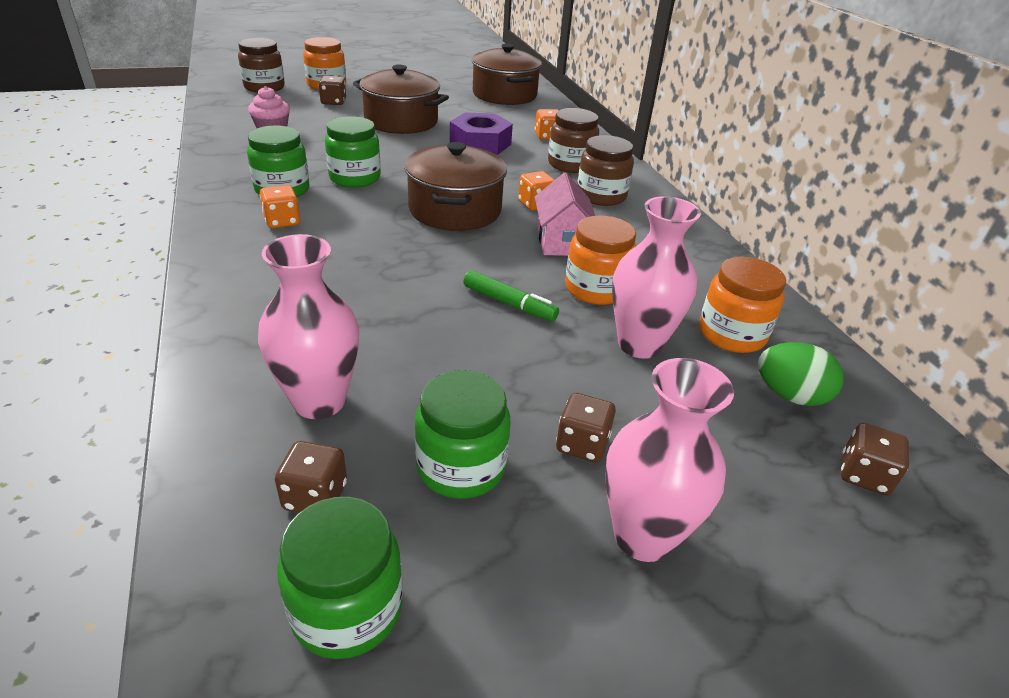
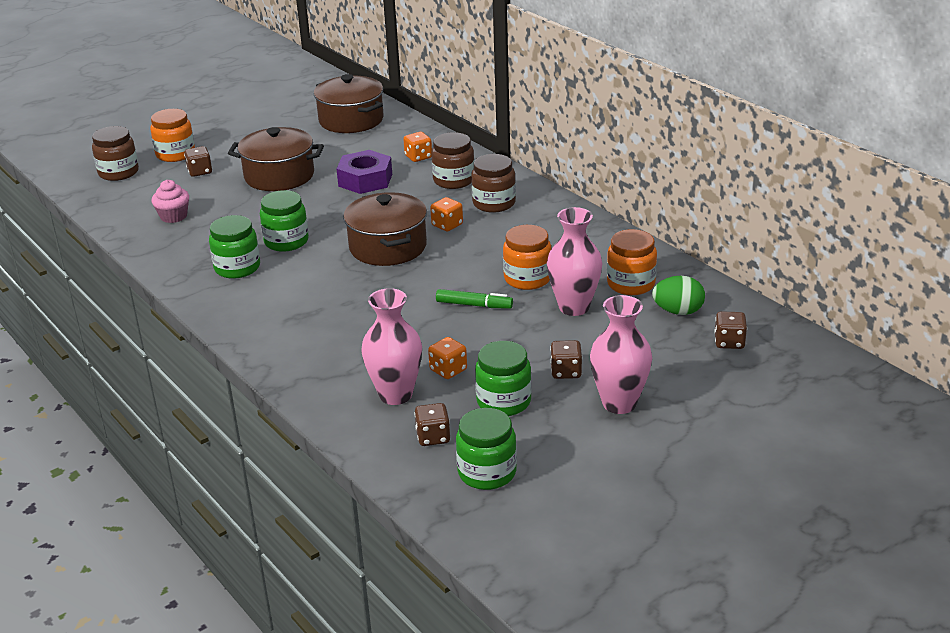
camera: 15 degrees left, 5 degrees down
orange dice [260,185,300,229] -> orange dice moved to [428,337,467,379]
pink house [535,173,595,256] -> none

